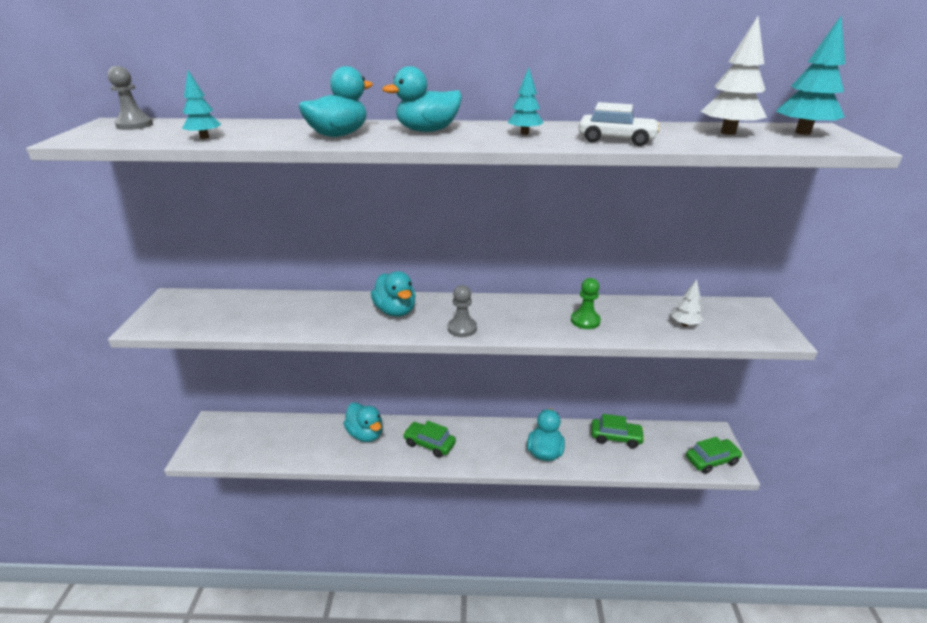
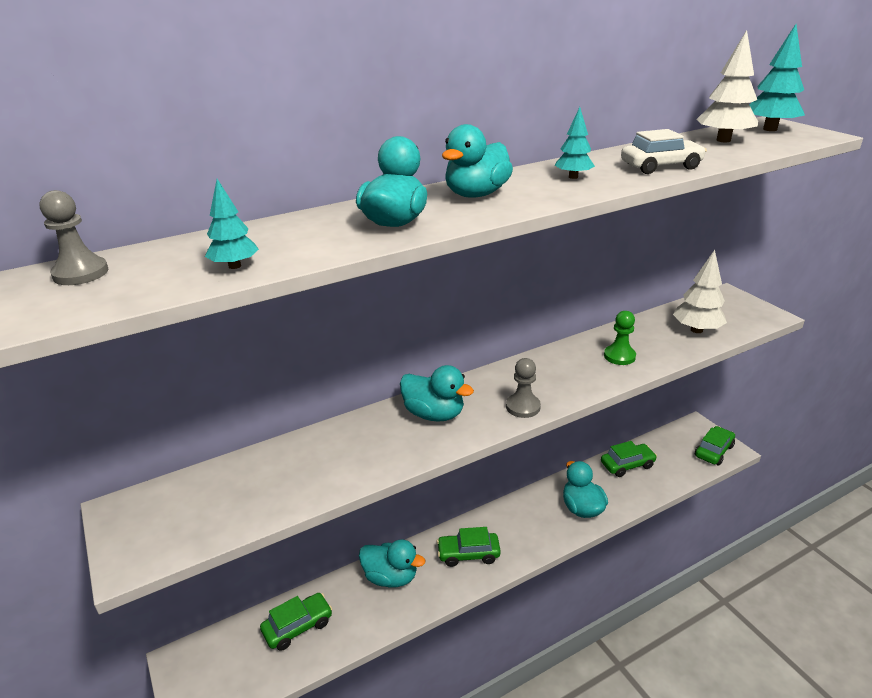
camera: 30 degrees left, 0 degrees up
white tree [672,279,703,326] -> white tree [673,250,727,333], size x1.69
none -> green car [260,593,332,651]

